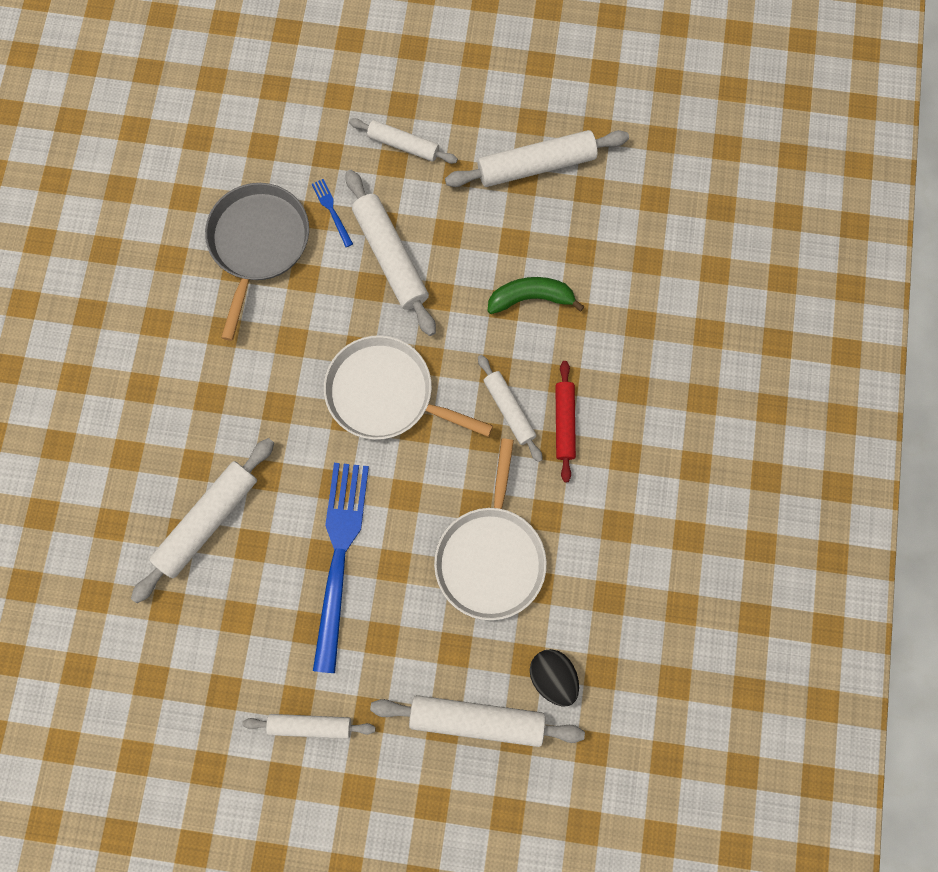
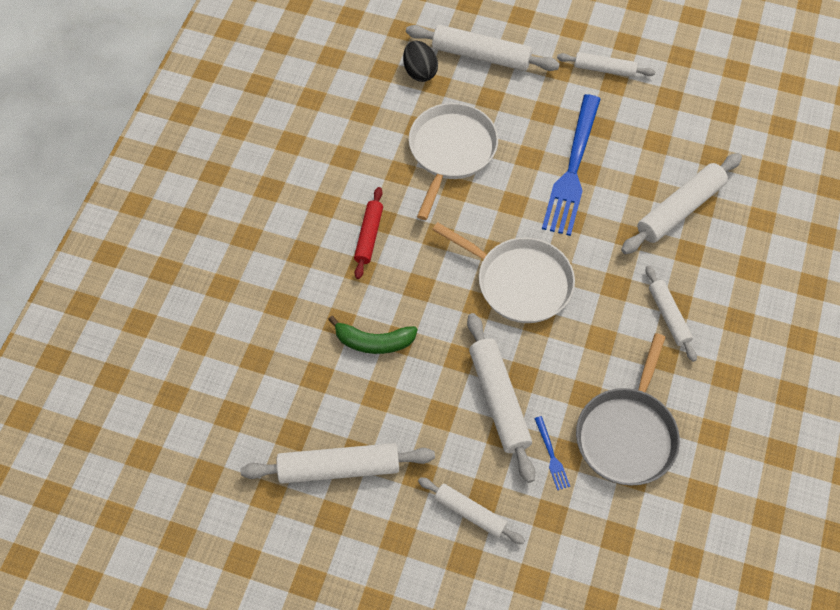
camera: 170 degrees left, 15 degrees down
white rolling pin [478,355,543,462] -> white rolling pin moved to [646,266,697,362]

